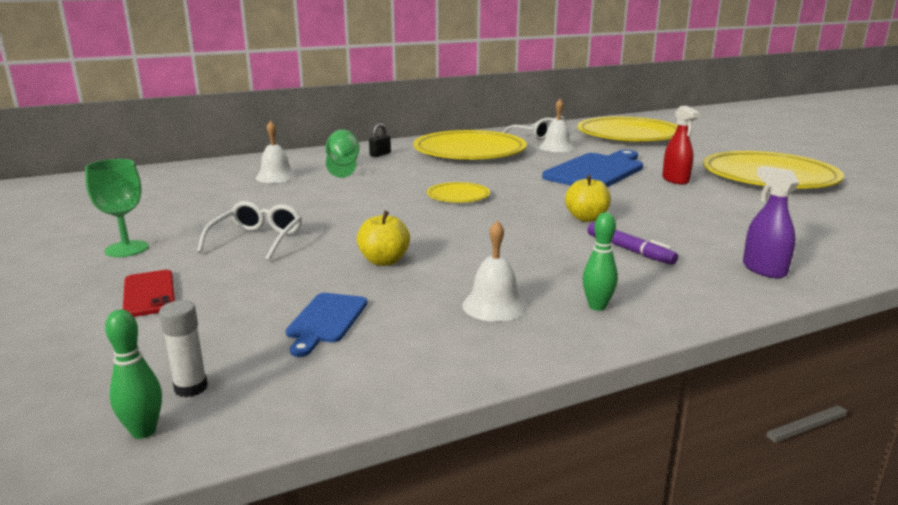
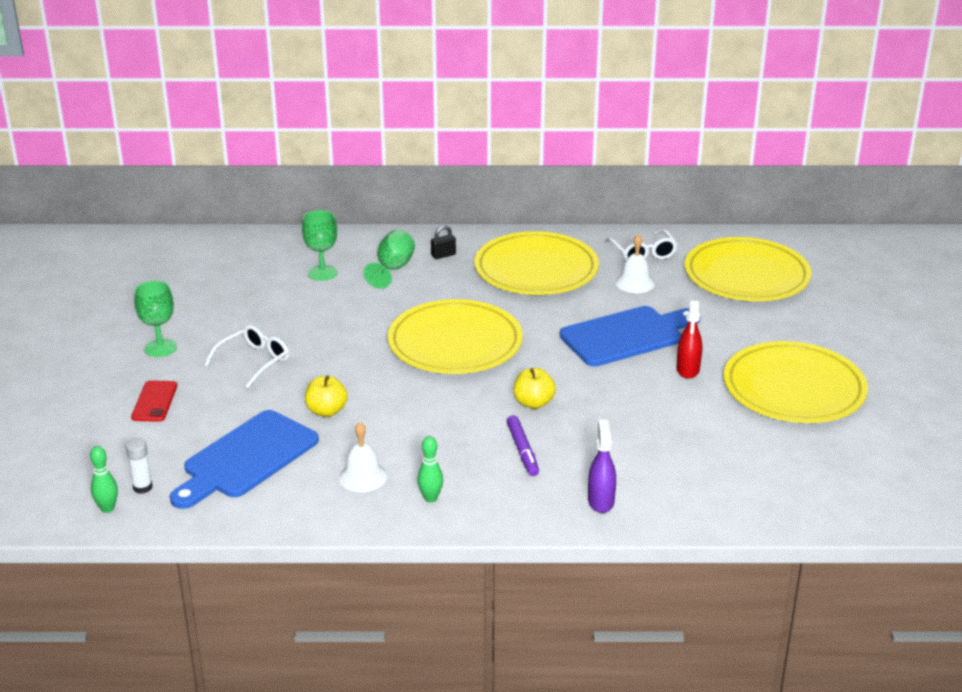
camera: 25 degrees right, 10 degrees up
white bell [256,121,297,183] -> green goblet [302,210,337,281]
blue cutting board [286,293,367,357] -> blue cutting board [170,410,319,509], size x1.97
yellow plate [427,182,490,203] -> yellow plate [388,299,523,374], size x2.21

